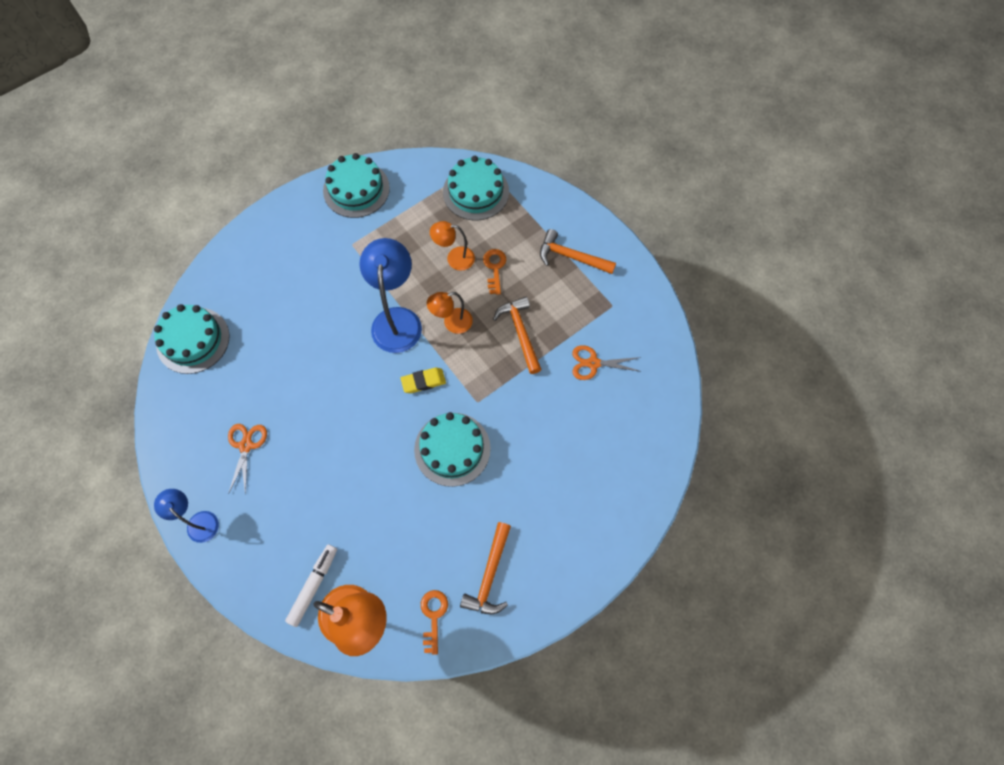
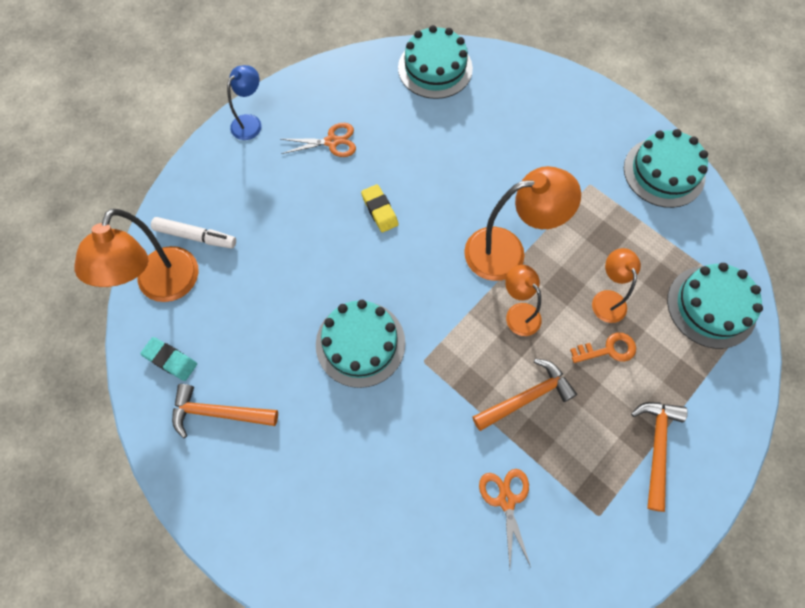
camera: 80 degrees right, 0 degrees up
blue lamp [359,238,422,353] -> orange lamp [464,166,581,281]
yellow eraser [400,368,446,393] -> yellow eraser moved to [361,184,399,233]
orange key [421,590,448,655] -> turquoise eraser [140,337,197,381]

